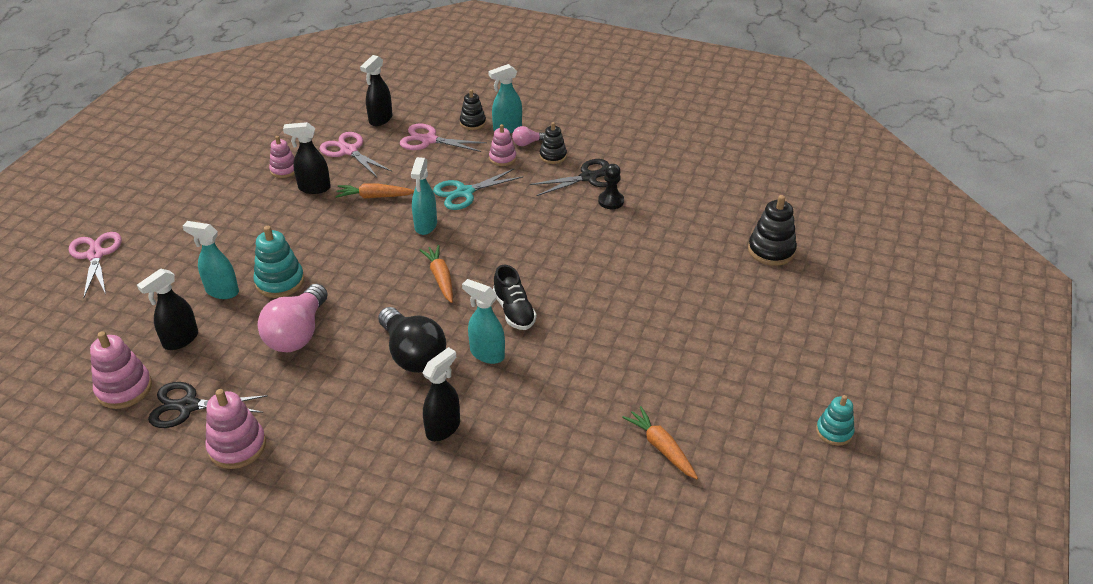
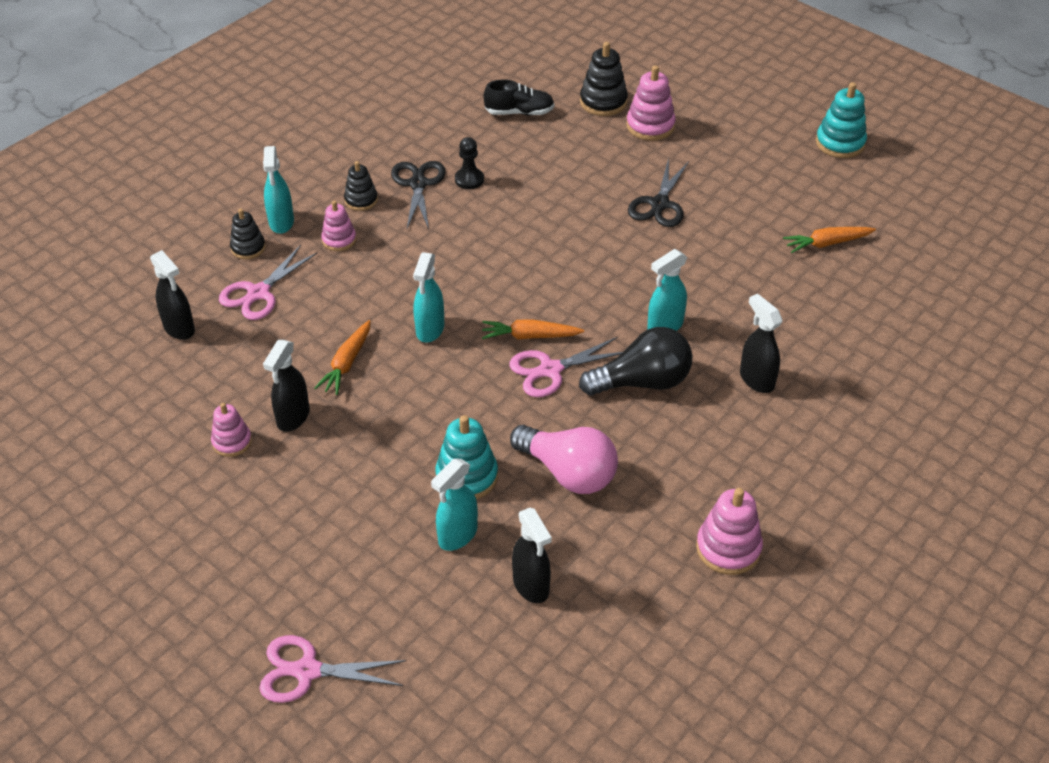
camera: 70 degrees left, 5 degrees up
pink stacking toy [90,331,152,409] -> pink stacking toy moved to [626,65,676,141]
black scissors [148,382,268,428] -> black scissors moved to [628,158,689,227]
pink scissors [320,132,391,177] -> pink scissors moved to [509,337,622,397]
turquoise spray bottle [411,157,437,235] -> turquoise spray bottle turned 75 degrees clockwise [413,252,444,343]
turquoise scissors [433,169,523,210] -> none
black shoe [493,265,537,330] -> black shoe moved to [484,79,554,115]
pink light bulb [512,126,545,146] -> none
turquoise stacking toy [816,395,855,446] -> turquoise stacking toy [816,82,867,158], size x1.54

